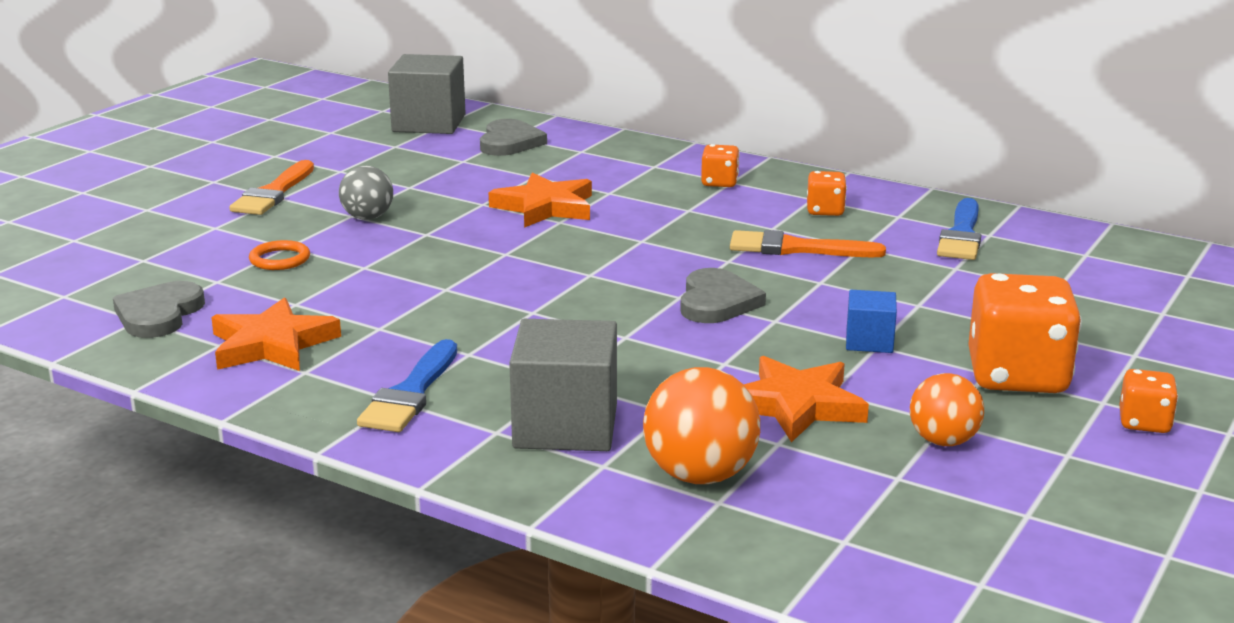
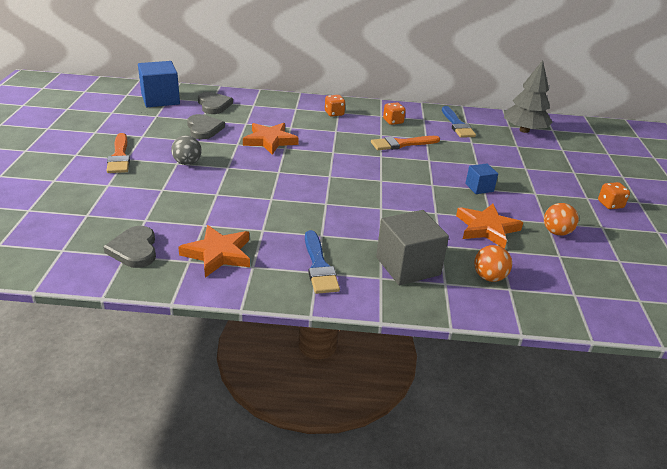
camera: 30 degrees left, 10 degrees up
orange ring [249,240,310,270] -> none
grey cube [388,54,466,134] -> blue cube [138,61,180,107]
orange ball [643,367,760,484] -> orange ball [474,245,512,282], size x0.65
grey heart [680,268,766,323] -> grey heart moved to [187,114,225,139]
orange dice [968,273,1082,393] -> none
none -> grey tree [504,60,553,133]

